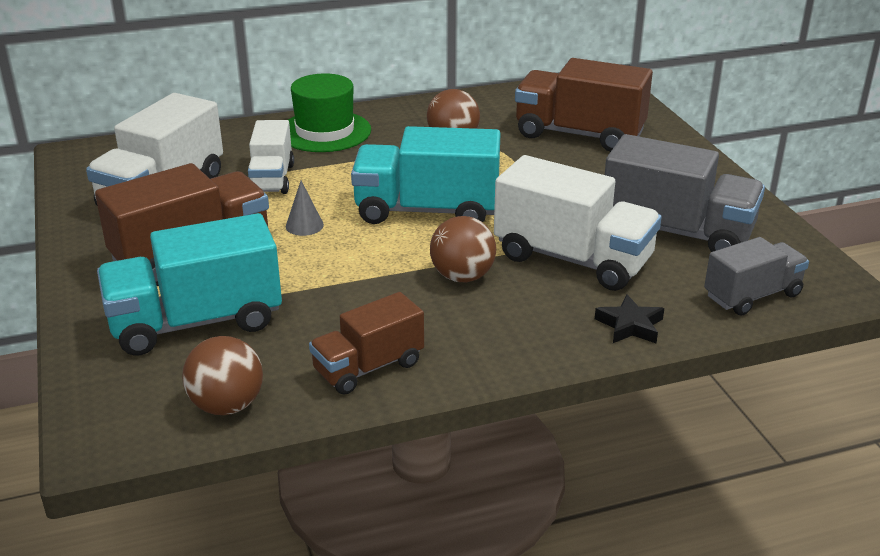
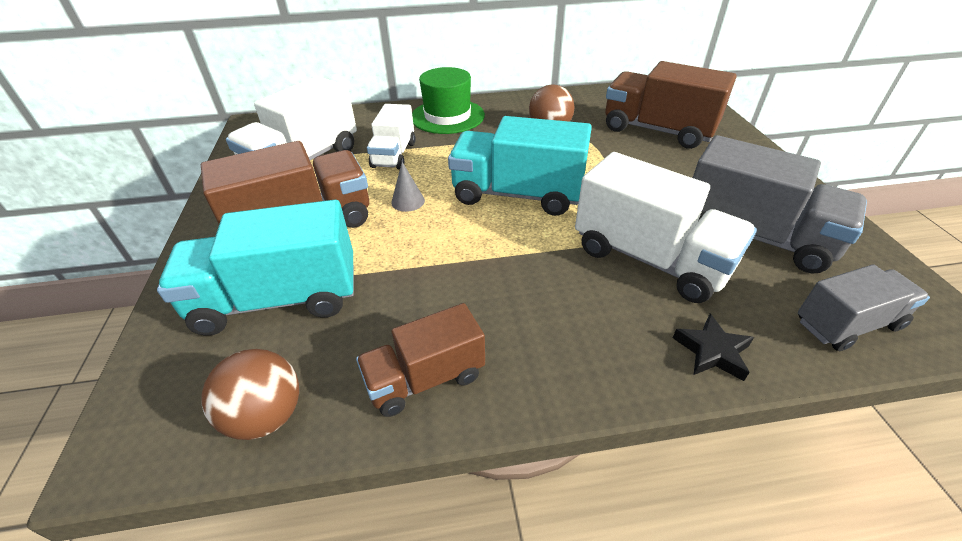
camera: 10 degrees right, 10 degrees up
brown ball [430,216,496,282] -> none

